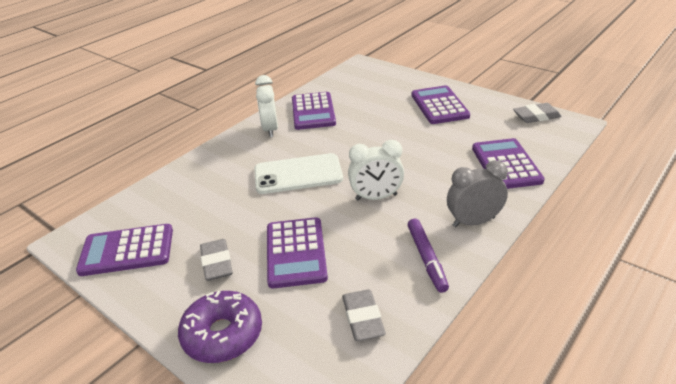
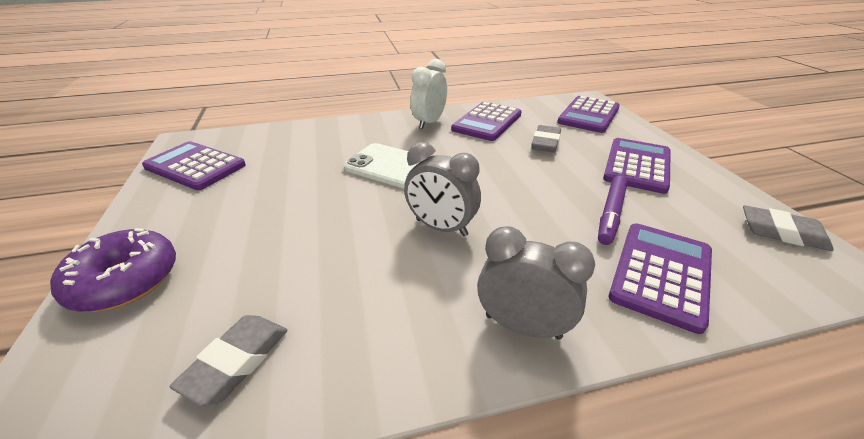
camera: 35 degrees right, 0 degrees up
grey eraser [200,239,233,281] -> grey eraser moved to [531,125,561,153]
purple calculator [267,217,328,289] -> purple calculator moved to [557,96,620,133]
white clock [348,140,404,200] -> grey clock [404,142,481,237]
purple marker [408,219,449,293] -> purple marker moved to [598,176,628,245]

